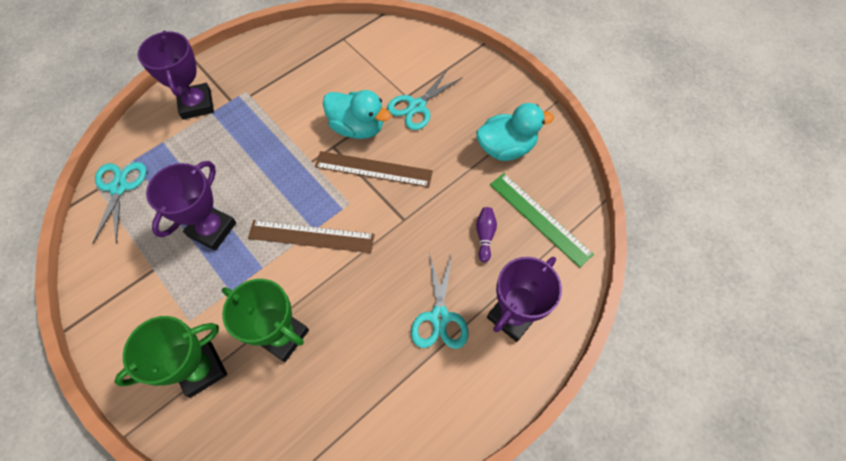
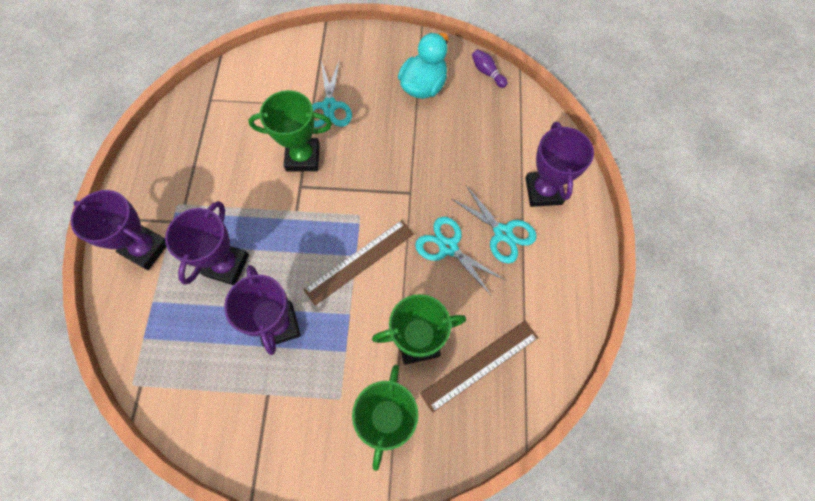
camera: 45 degrees left, 5 degrees up
turquoise scissors [92,162,147,244] -> turquoise scissors moved to [415,217,505,296]
brown ruler [315,151,433,187] -> brown ruler moved to [420,320,539,413]
turquoise duck [323,90,391,139] -> green trophy [248,90,332,172]
purple bowling pin [476,207,497,262] -> purple bowling pin moved to [472,49,507,88]
green ruler [490,173,594,268] -> none
none -> purple trophy [165,201,249,285]

